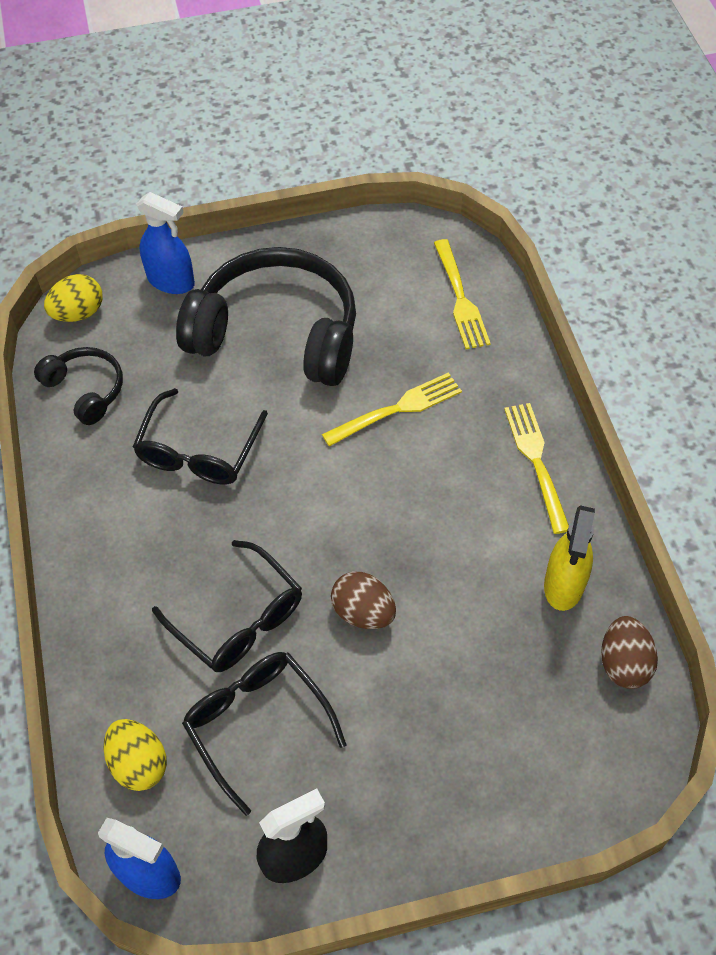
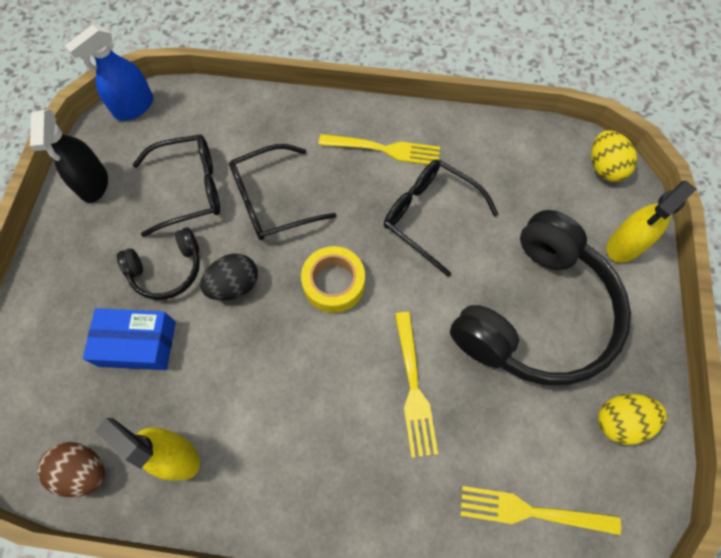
camera: 110 degrees right, 10 degrees up
black headphones [34,347,123,425] -> black headphones moved to [117,227,200,300]
yellow egg [104,719,167,791] -> yellow egg moved to [598,394,666,445]
blue spray bottle [136,192,195,294] -> yellow spray bottle [606,181,696,263]
brown egg [331,572,396,629] -> black egg [200,253,258,301]
yellow fork [504,403,569,534] -> yellow fork moved to [319,134,440,165]
none -> blue box [83,308,176,370]
none -> yellow tape [301,246,365,313]

